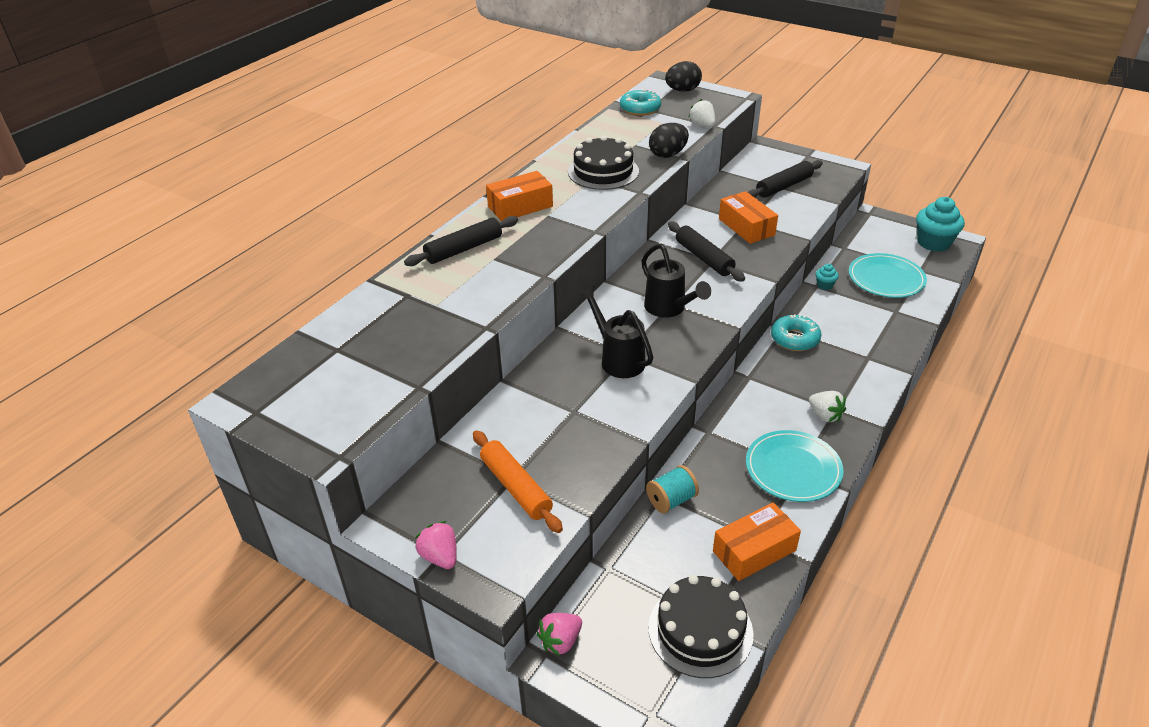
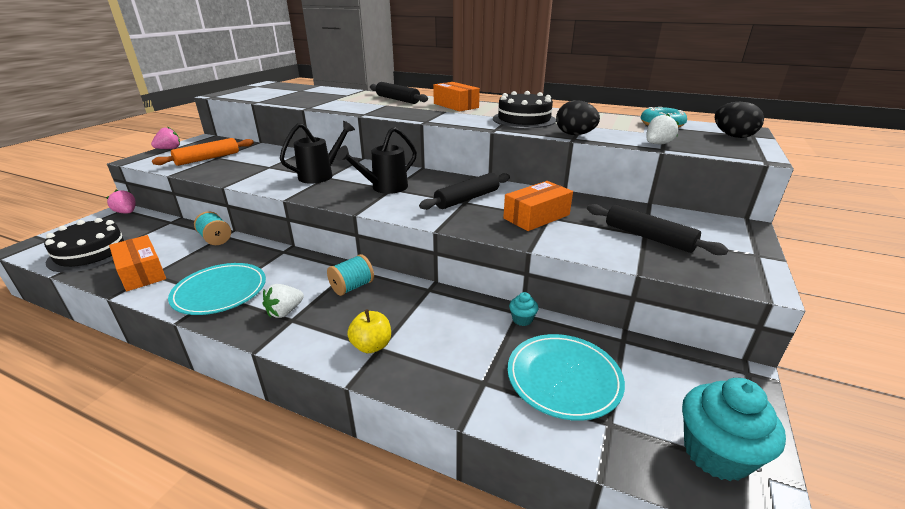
camera: 80 degrees right, 10 degrees down
turquoise donut [771,314,821,351] -> none
none -> turquoise spool [327,254,374,296]
none -> yellow apple [347,309,391,353]

